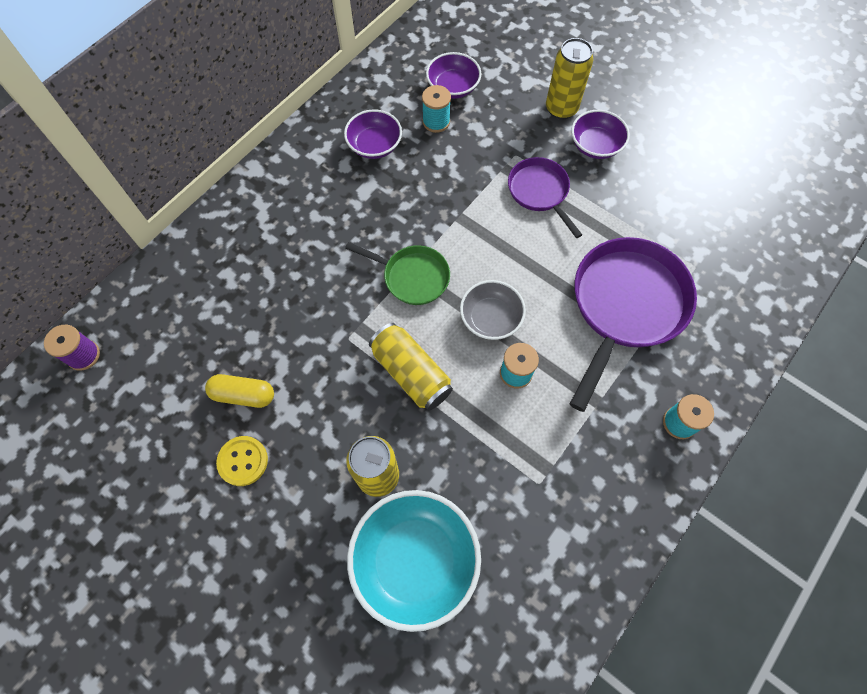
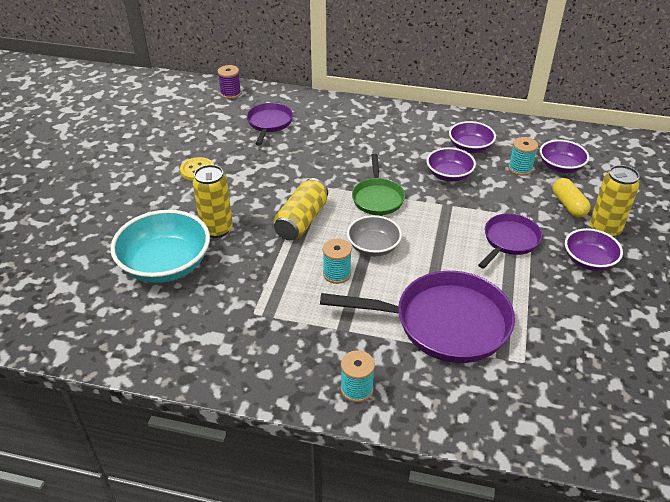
camera: 65 degrees right, 25 degrees down
yellow capsule [205,374,274,408] -> yellow capsule moved to [553,178,591,218]
none -> purple pan [247,103,293,146]
none -> purple bowl [427,147,476,182]

